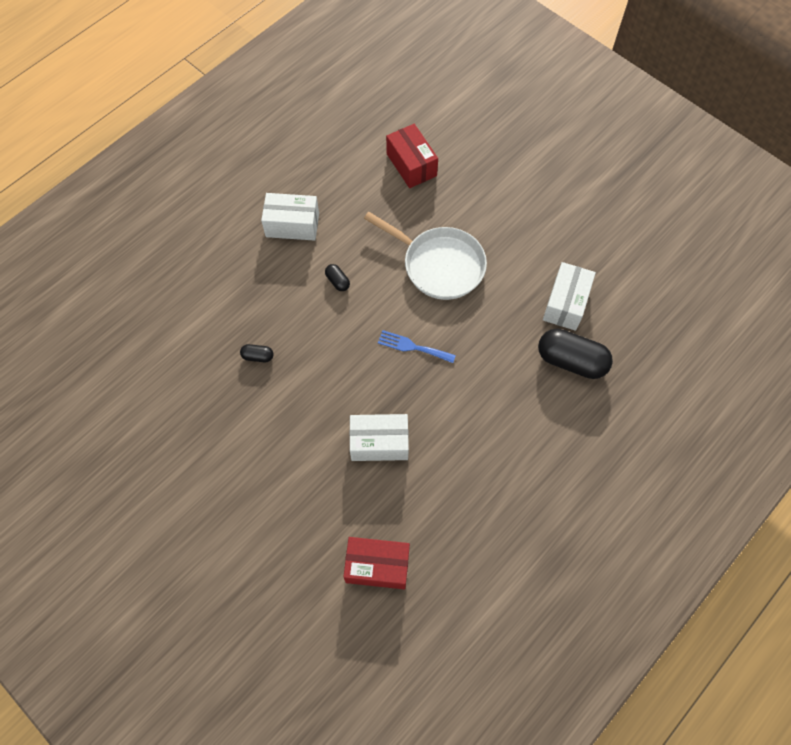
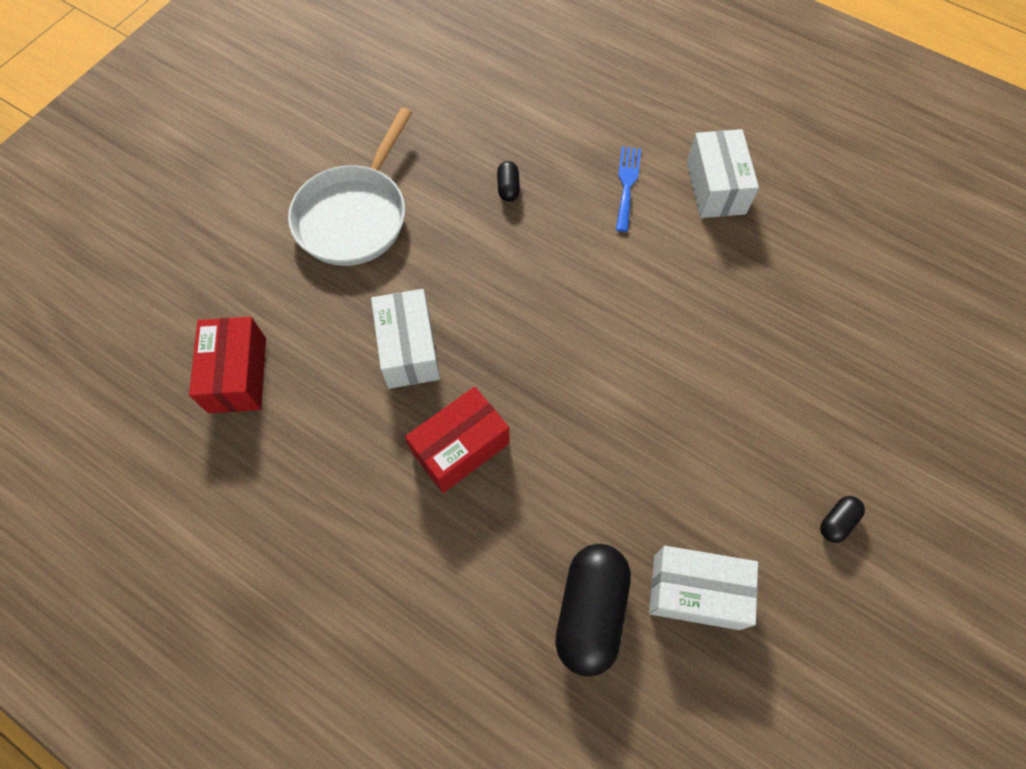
camera: 80 degrees right, 0 degrees up
black capsule [325,264,350,291] -> black capsule moved to [820,496,865,543]
white pan [364,212,487,300] -> white pan moved to [288,108,412,266]
blue fork [378,330,456,363] -> blue fork moved to [616,146,641,232]
red box [386,124,438,188] -> red box moved to [405,386,509,493]

